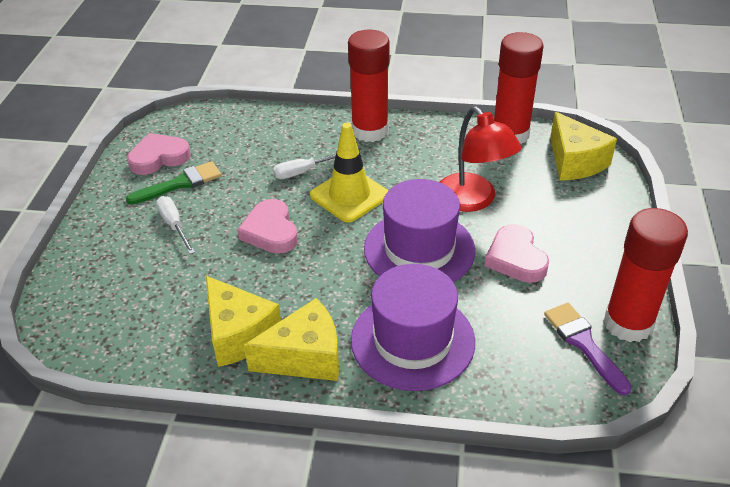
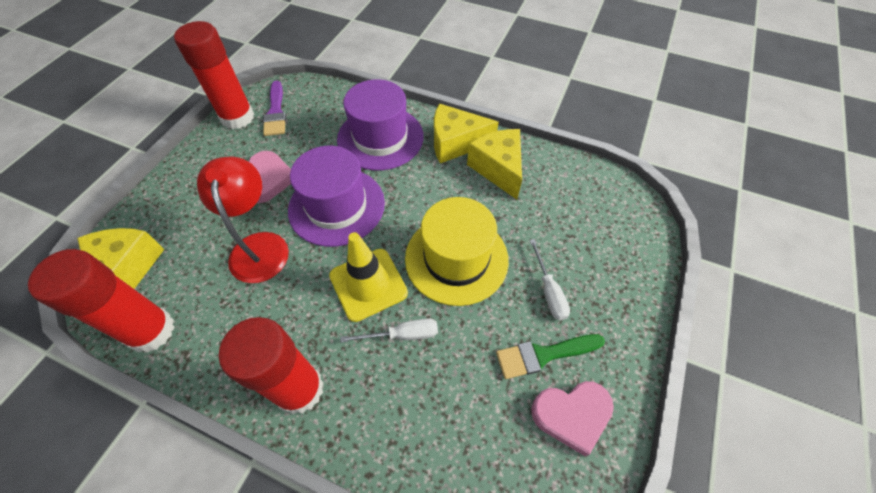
camera: 165 degrees left, 15 degrees up
pink heart [237,199,298,254] -> yellow hat [405,197,509,306]

